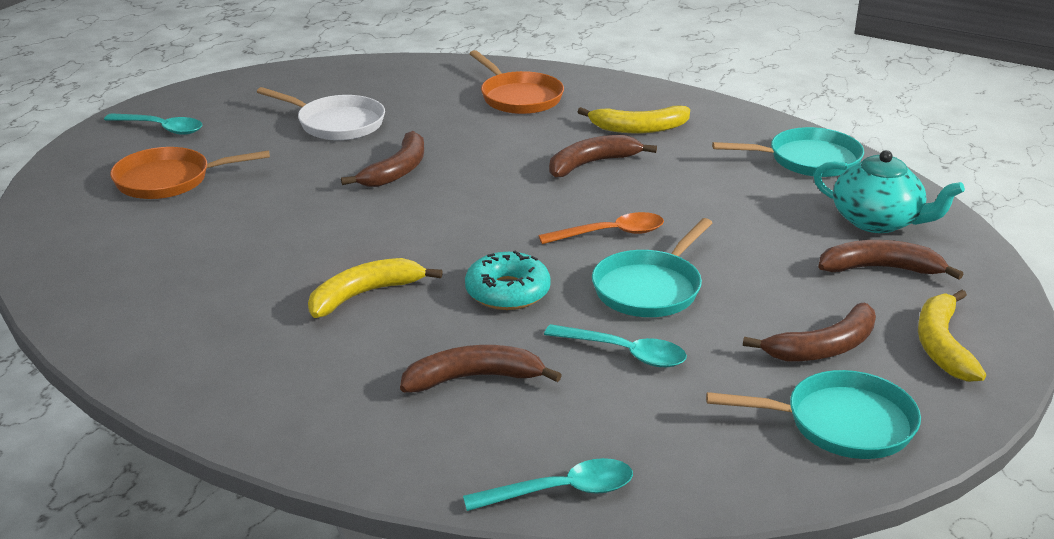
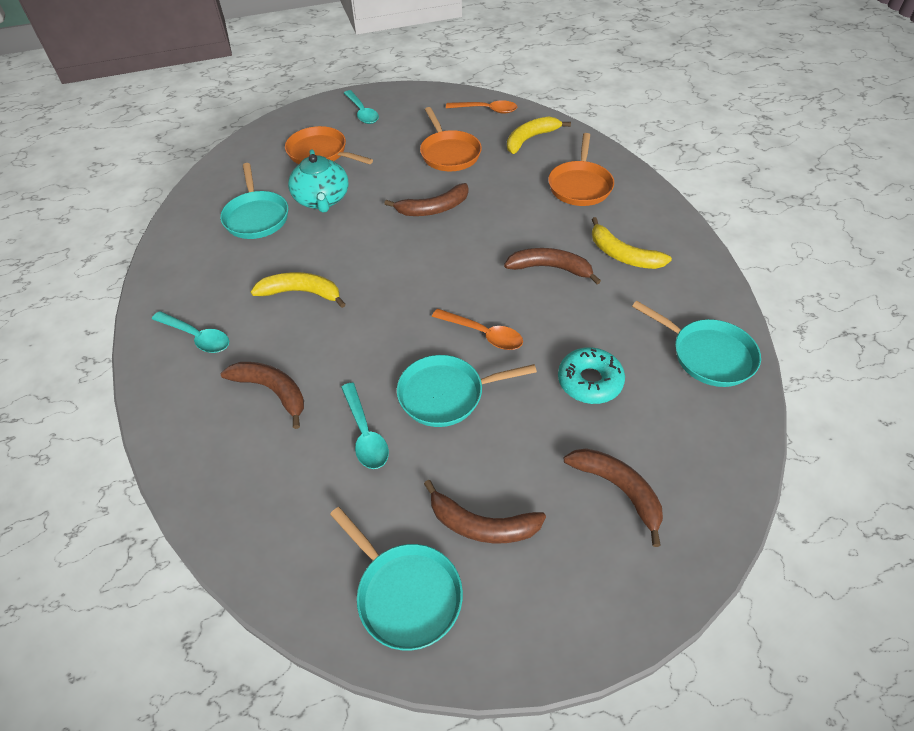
camera: 45 degrees right, 20 degrees up
white pan [257,87,385,140] -> orange pan [420,107,482,171]
turquoise spoon [463,458,633,511] -> turquoise spoon moved to [152,311,229,353]
turquoise donut [465,251,551,310] -> turquoise donut moved to [558,347,625,404]
turquoise teapot [814,150,965,233] -> turquoise teapot moved to [288,150,349,213]
yellow banana [918,289,986,382] -> yellow banana moved to [507,117,571,154]
none -> turquoise pan [220,163,288,239]
none -> orange spoon [446,100,517,114]

